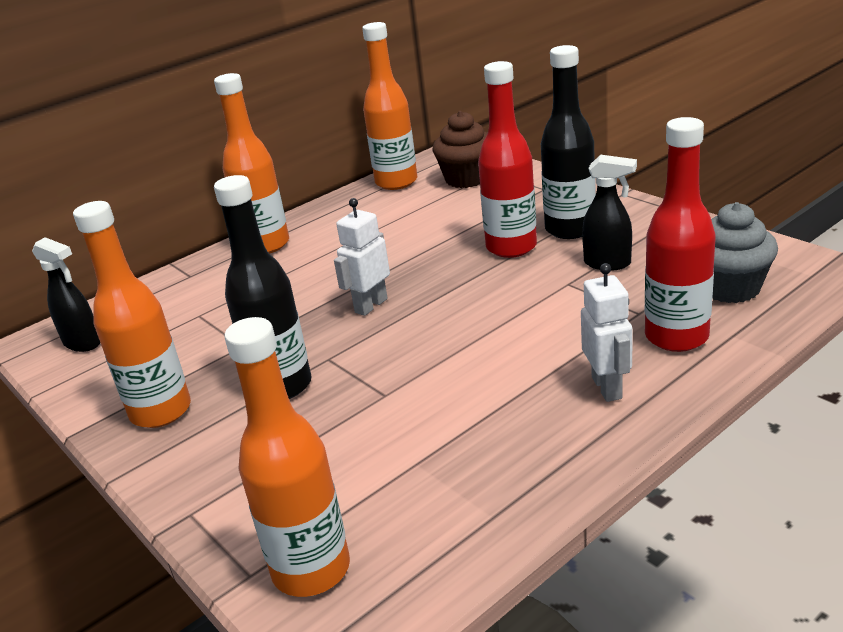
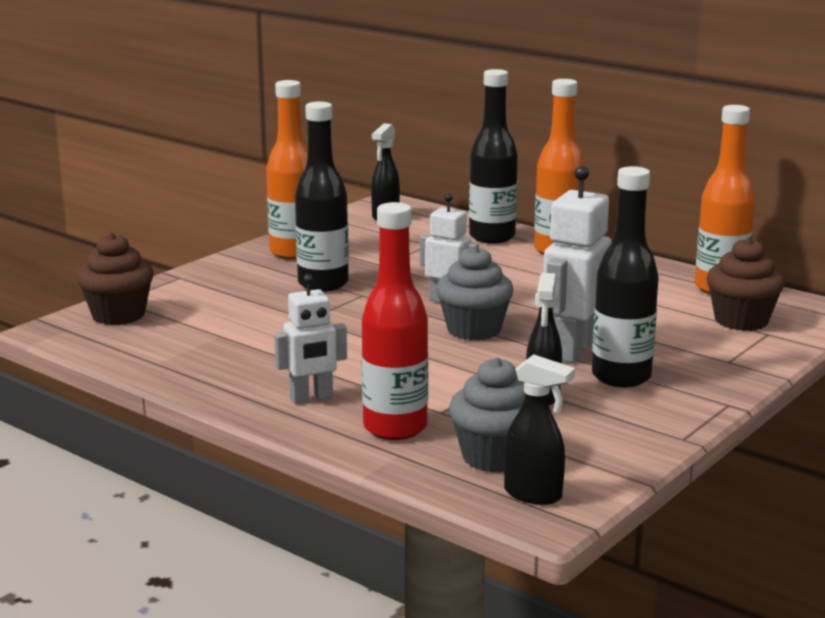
camera: 75 degrees right, 10 degrees down
orange bottle [224,317,350,597] -> brown cupcake [77,233,154,325]
red bottle [478,61,537,258] -> white robot [543,166,612,363]
none -> grey cupcake [436,246,514,340]
none -> black bottle [469,69,518,244]
none -> black spray bottle [504,354,575,505]

